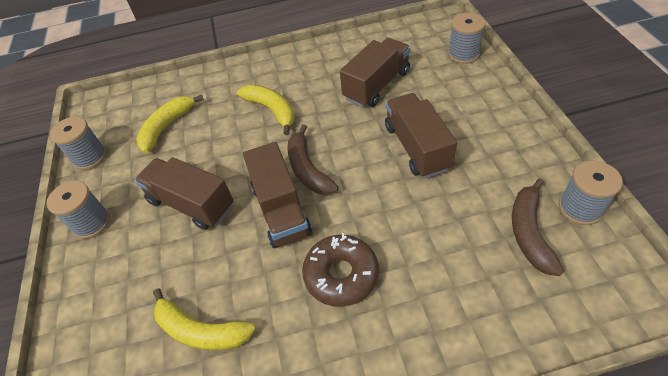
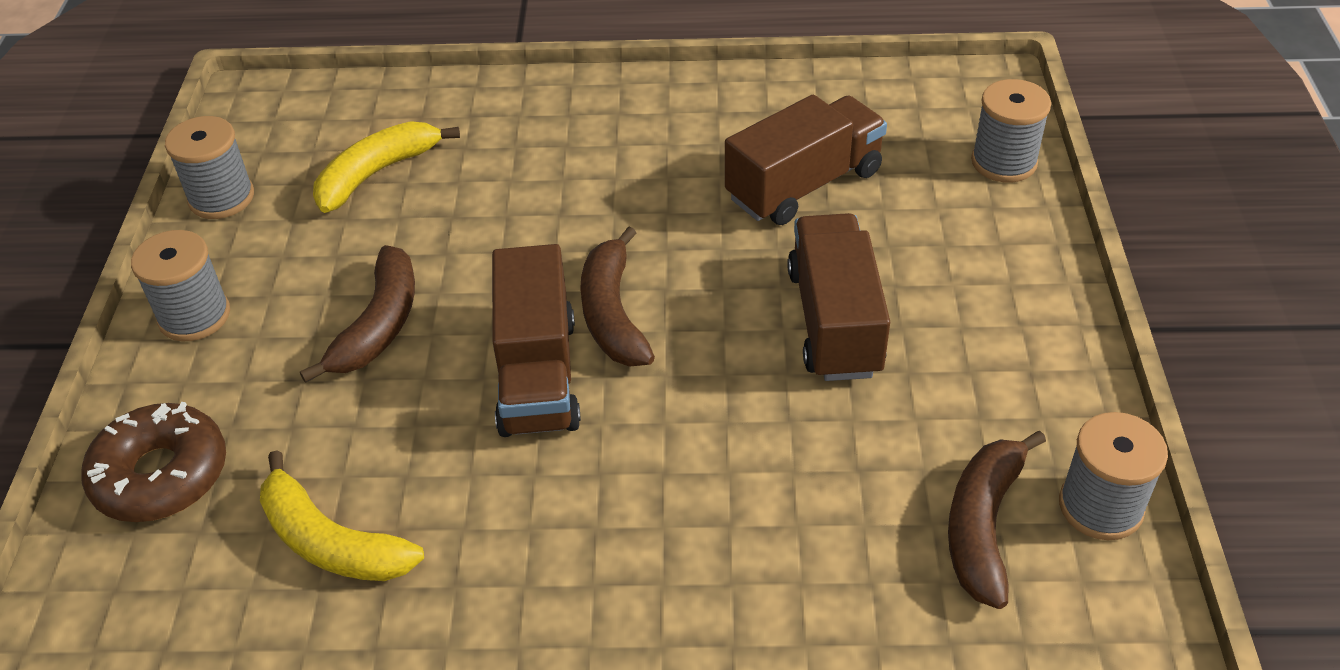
camera: 10 degrees right, 5 degrees down
brown truck [134,157,233,230] -> brown banana [300,245,415,383]
yellow banana [237,85,294,135] -> none
brown donut [302,233,379,307] -> brown donut moved to [81,402,226,522]

